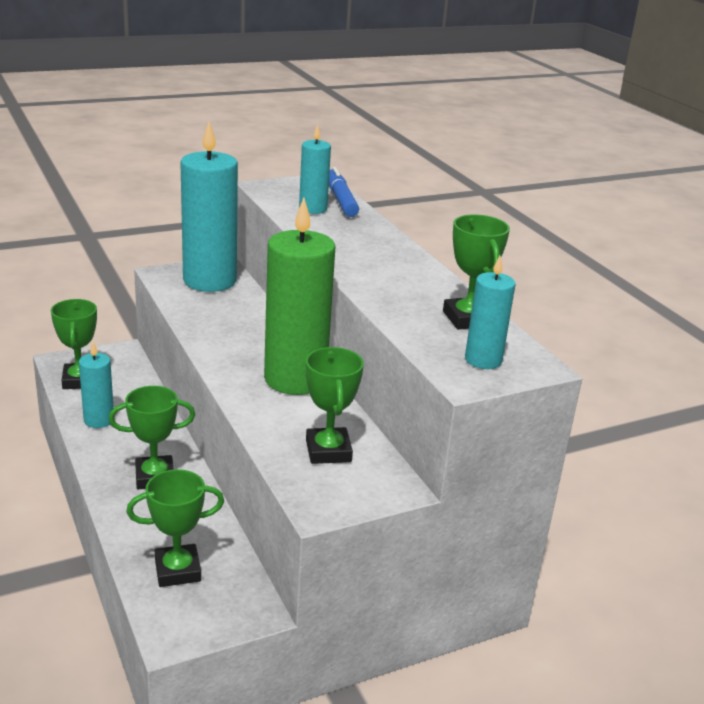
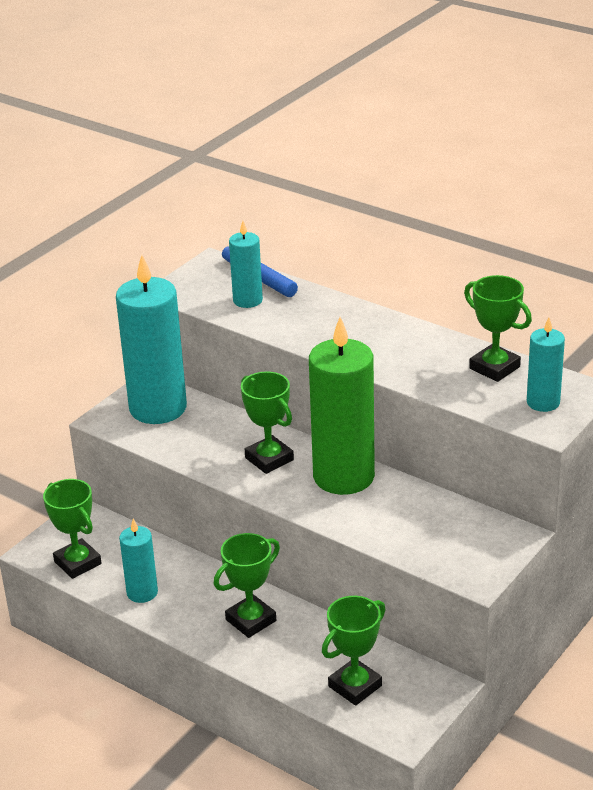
camera: 25 degrees left, 5 degrees up
green trophy [306,347,364,464] -> green trophy moved to [241,372,294,474]

